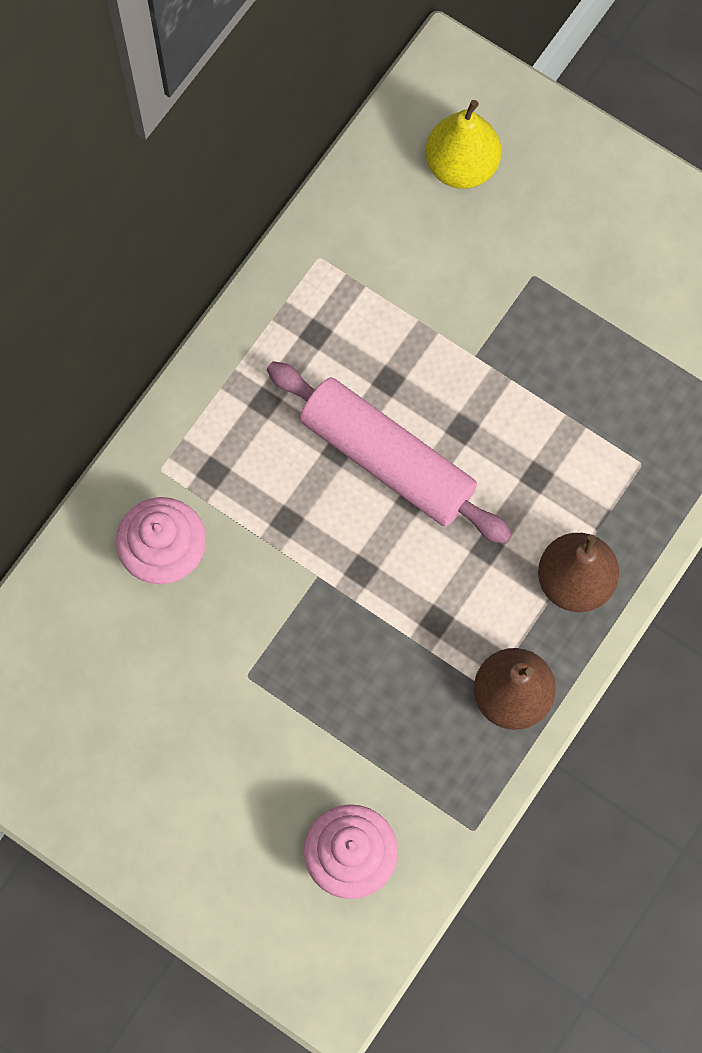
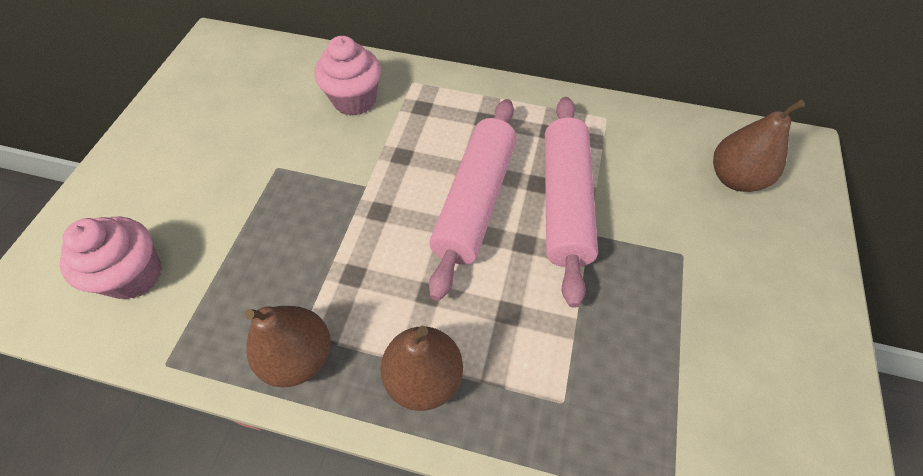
camera: 70 degrees right, 15 degrees down
yellow pear [425,100,501,189] -> brown pear [713,99,805,192]
none -> pink rolling pin [545,97,598,308]

